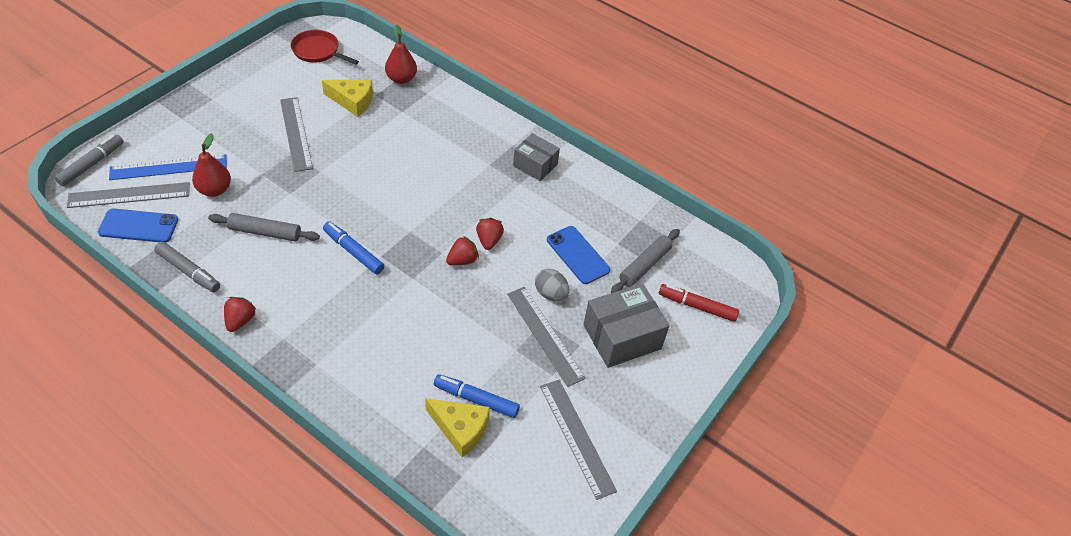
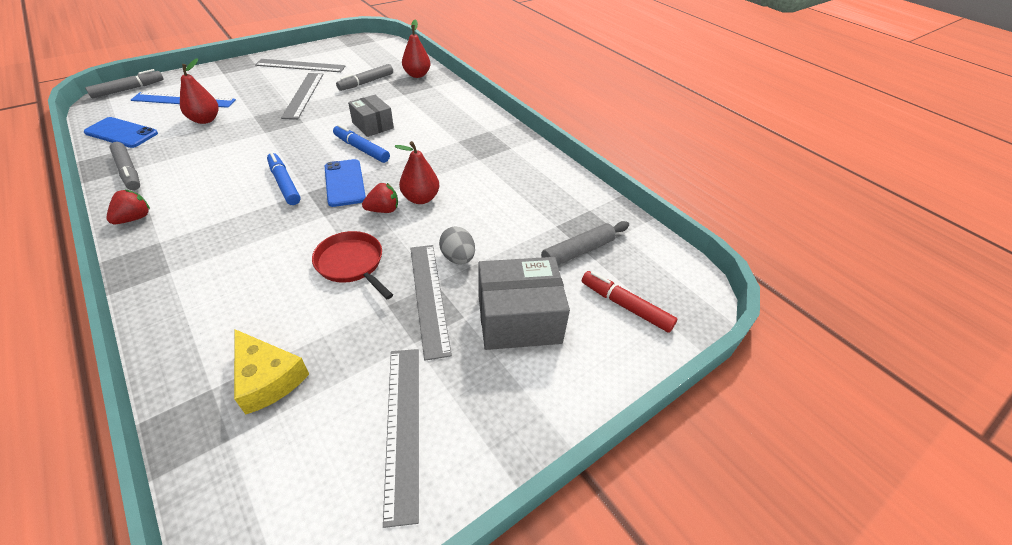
camera: 20 degrees right, 5 degrees down
grey ruler [67,182,190,208] -> grey ruler moved to [255,59,345,72]
grey rolling pin [208,213,320,242] -> none
red pan [291,30,359,65] -> red pan moved to [312,231,393,299]
yellow cheese [322,79,373,117] -> grey marker [336,64,393,91]
blue marker [434,374,520,418] -> blue marker moved to [333,124,390,163]
red strawberry [476,218,504,250] -> red pear [395,141,439,204]
grey box [513,133,560,181] -> grey box moved to [348,95,394,137]
blue phone [547,226,610,284] -> blue phone moved to [325,159,366,207]

